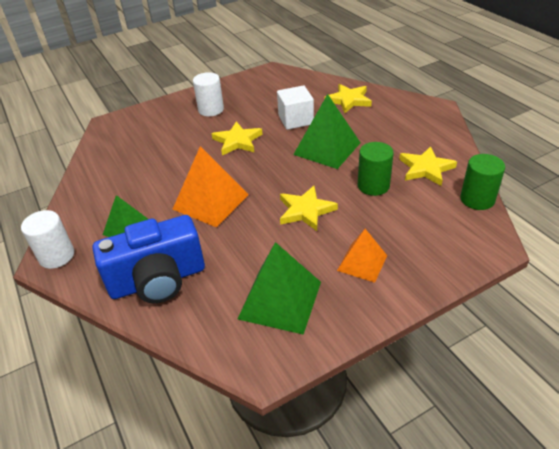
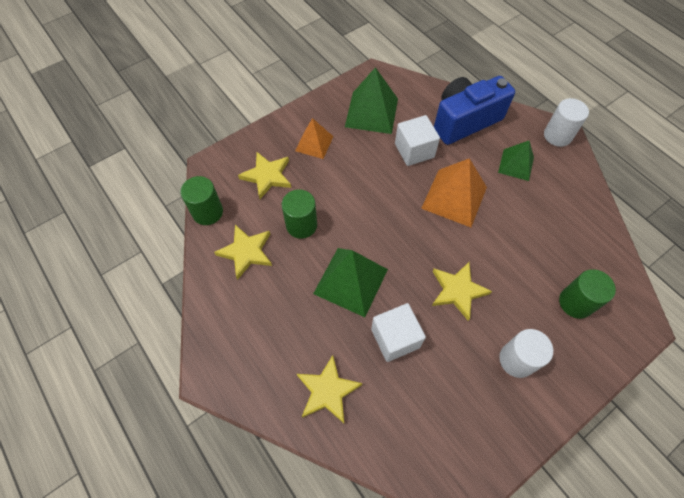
camera: 170 degrees right, 20 degrees up
yellow star [280,186,338,231] -> yellow star moved to [238,152,291,199]
none -> white cube [395,115,440,166]
none -> green cylinder [559,269,616,319]

